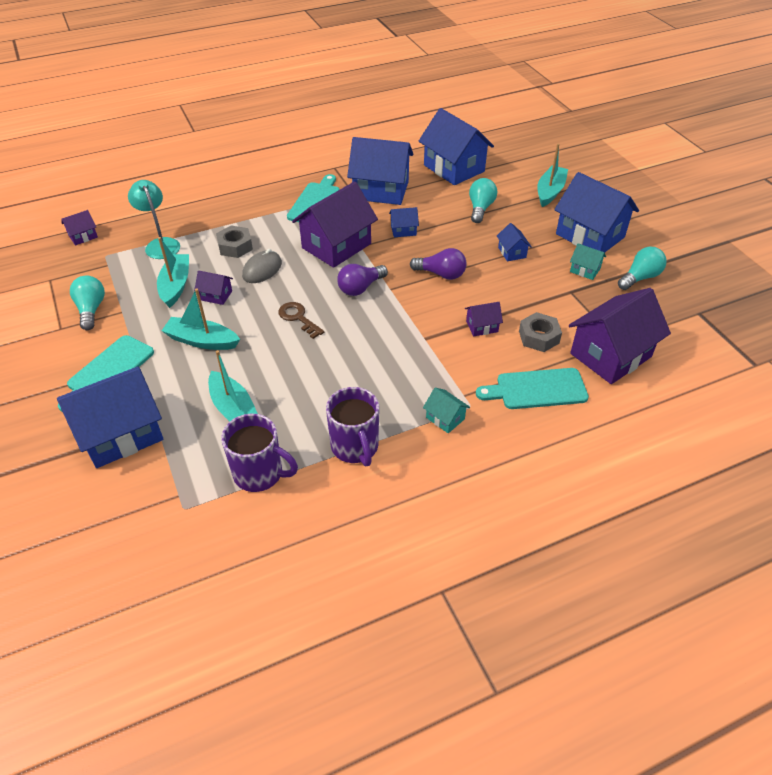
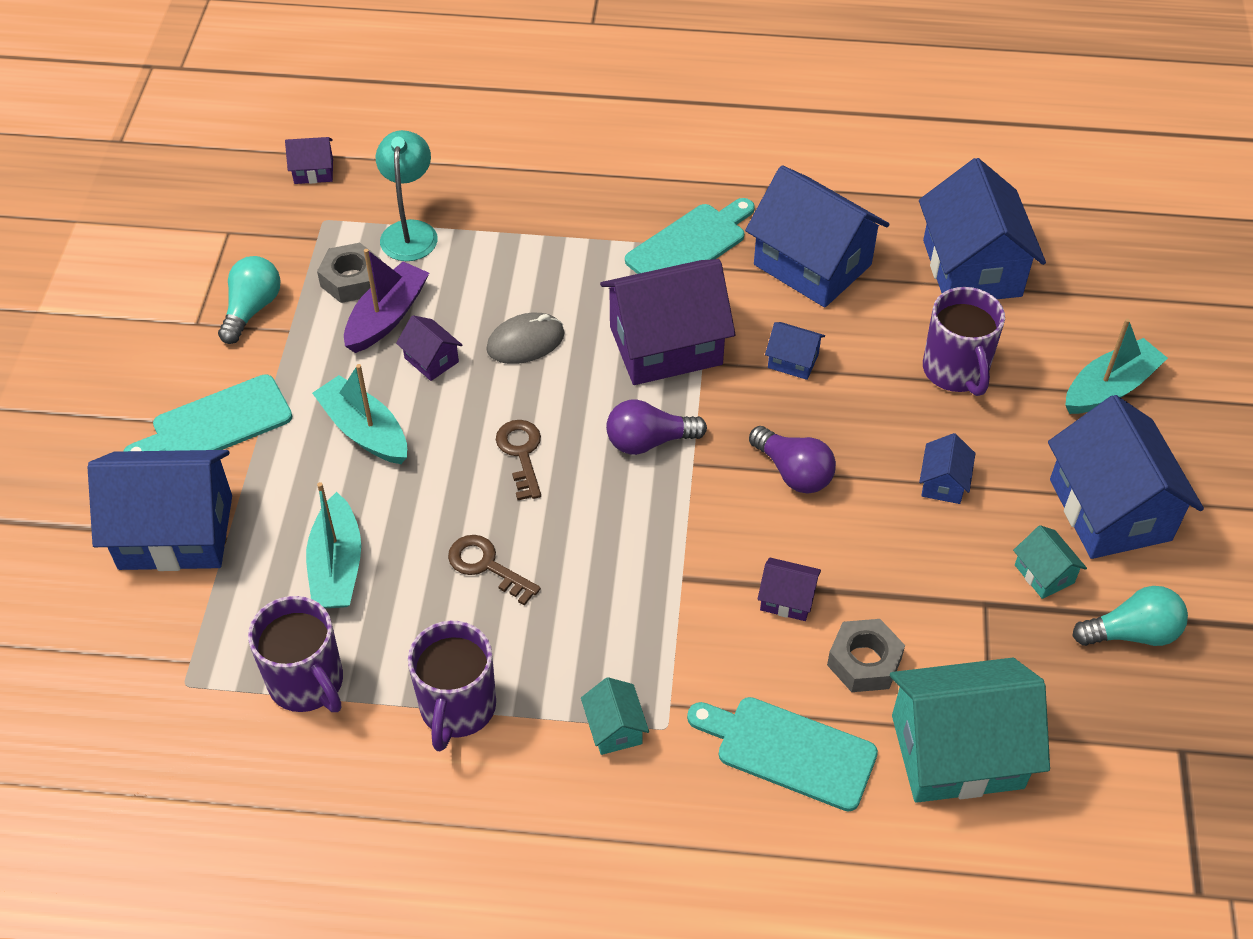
camera: 30 degrees right, 5 degrees up
turquoise boat [157,237,189,308] -> purple boat [344,249,429,353]
grey nut [216,226,253,258] -> grey nut moved to [317,243,381,303]
turquoise light bulb [469,178,497,223] -> purple mug [923,287,1005,396]
purple house [569,288,671,384] -> turquoise house [890,658,1050,803]
none -> brown key [448,535,541,606]

